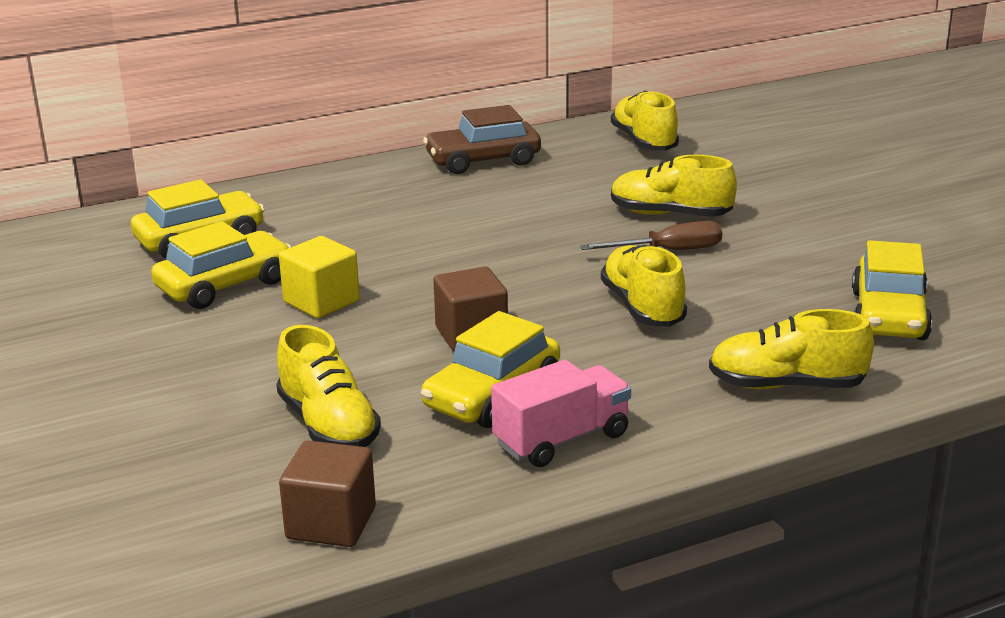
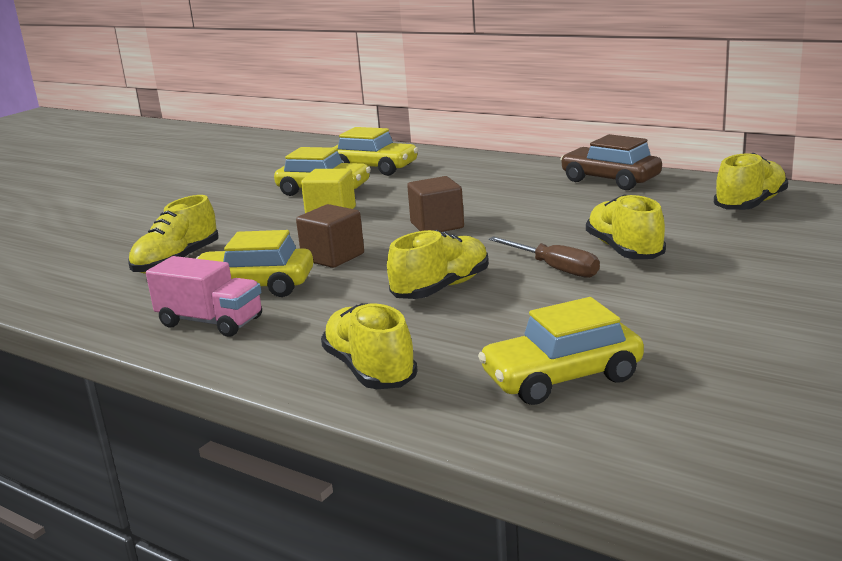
camera: 60 degrees right, 5 degrees down
brown cube [279,440,376,547] -> brown cube moved to [407,176,464,232]

